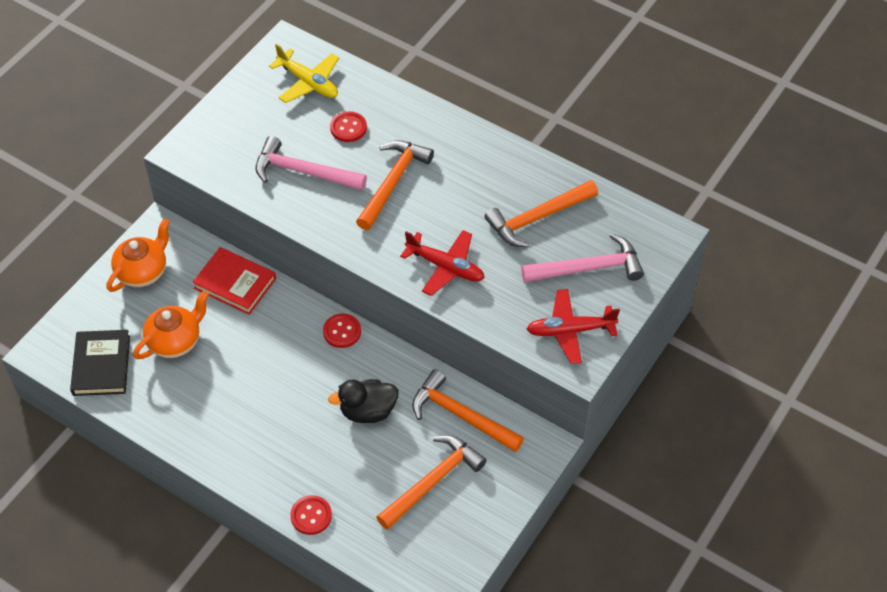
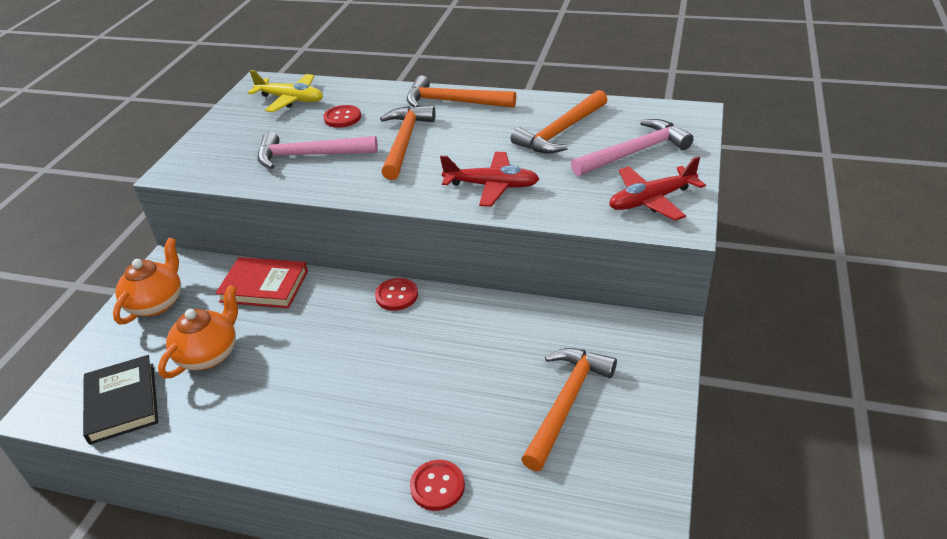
camera: 15 degrees left, 15 degrees down
black duck [328,379,399,423] -> none
orange hammer [412,369,524,452] -> orange hammer moved to [407,76,516,108]

